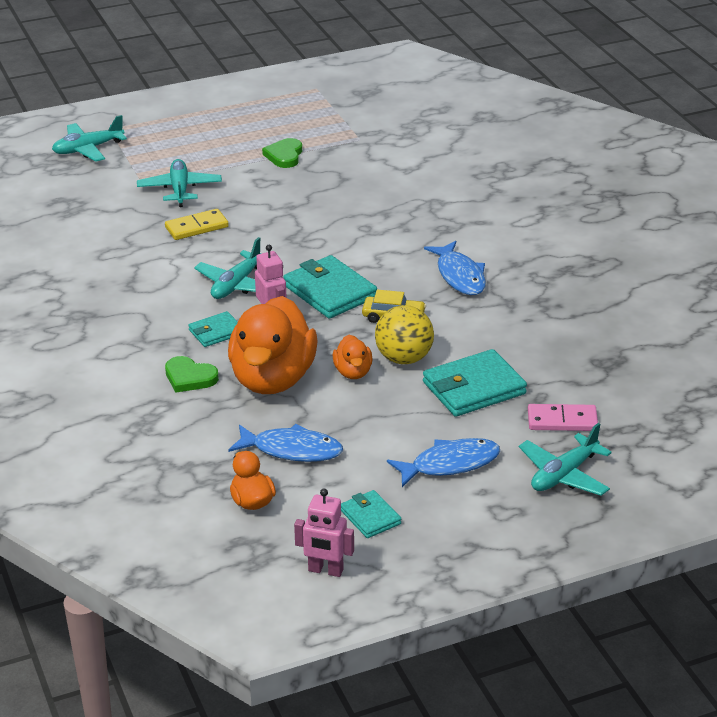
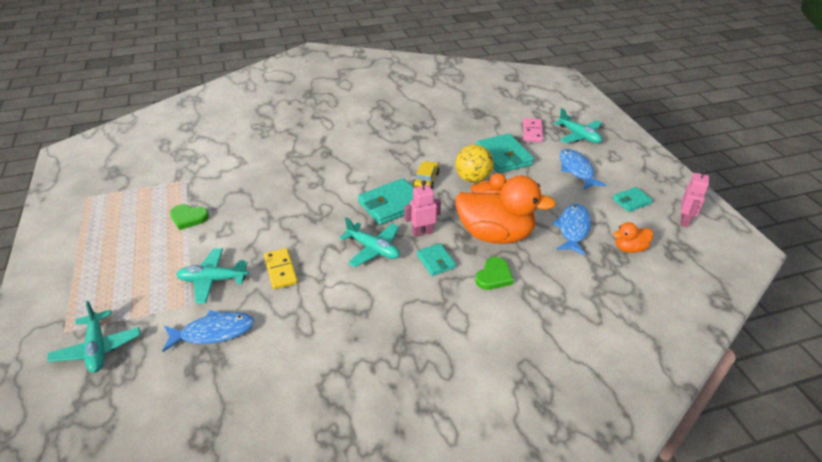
camera: 85 degrees left, 5 degrees up
blue fish [424,241,486,295] -> blue fish moved to [162,310,255,352]

